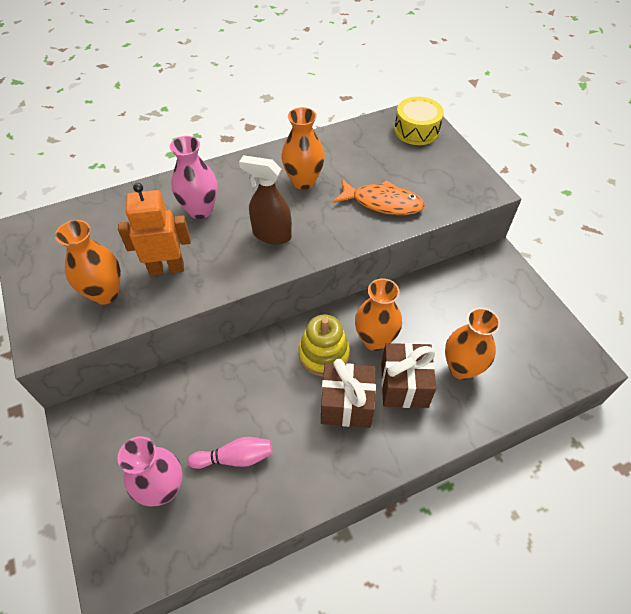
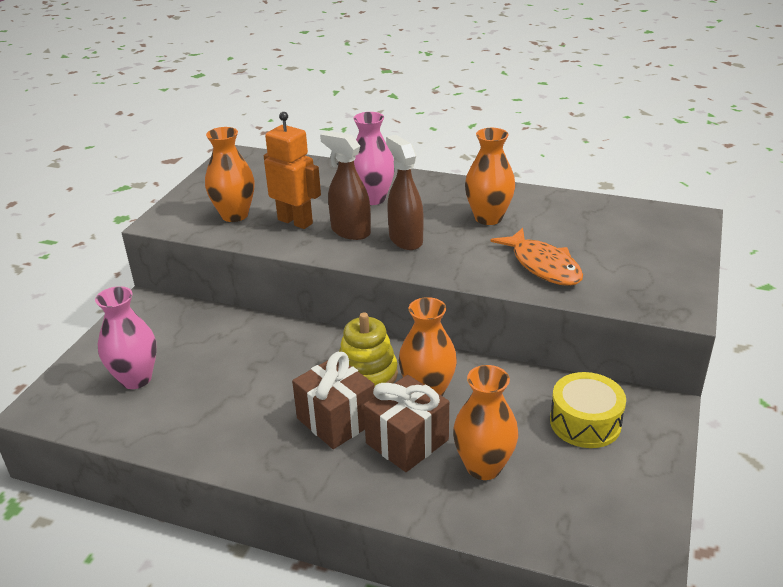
camera: 45 degrees right, 20 degrees down
pink bowling pin [188,437,273,469] -> none
yellow drum [394,97,444,145] -> yellow drum moved to [550,372,626,448]
none -> brown spray bottle [320,131,371,240]

